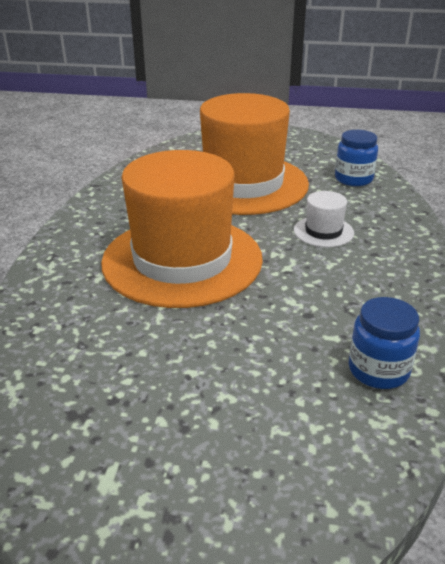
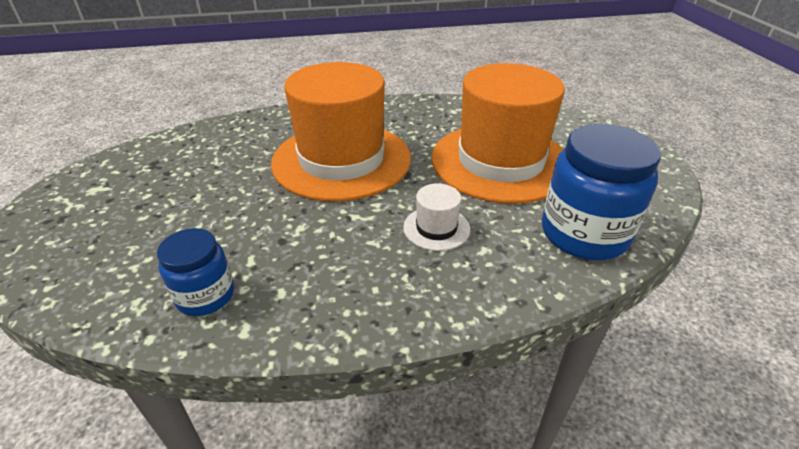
camera: 70 degrees right, 5 degrees up
blue jar [335,130,378,186] -> blue jar [542,124,661,260], size x1.73

